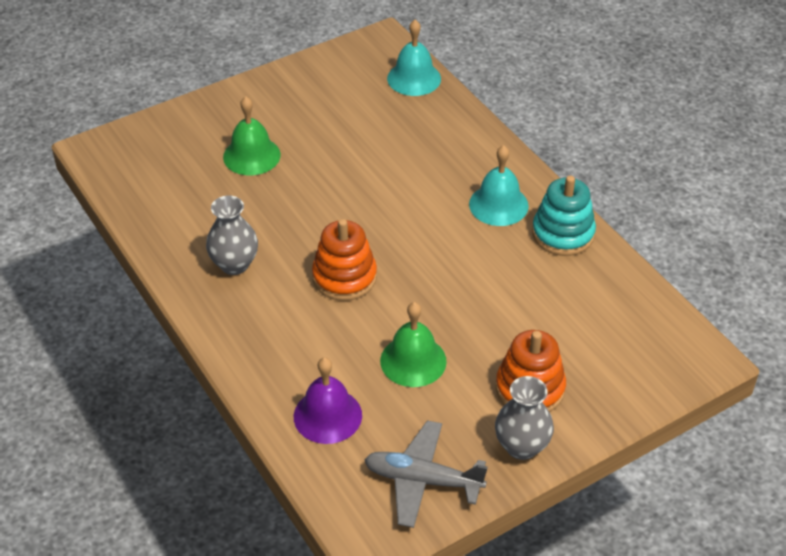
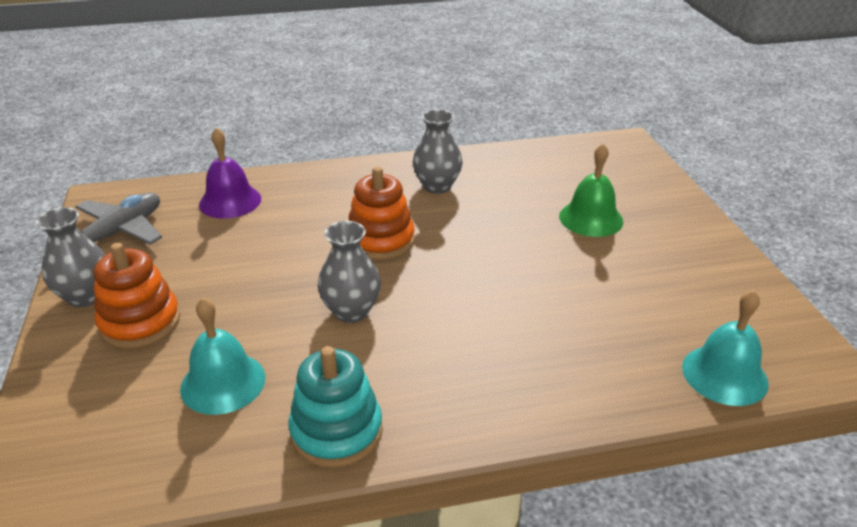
camera: 110 degrees right, 10 degrees down
green bell [380,302,447,387] -> none
turquoise bell [469,145,529,226] -> turquoise bell moved to [180,298,265,415]
none -> grey vase [318,221,381,323]

